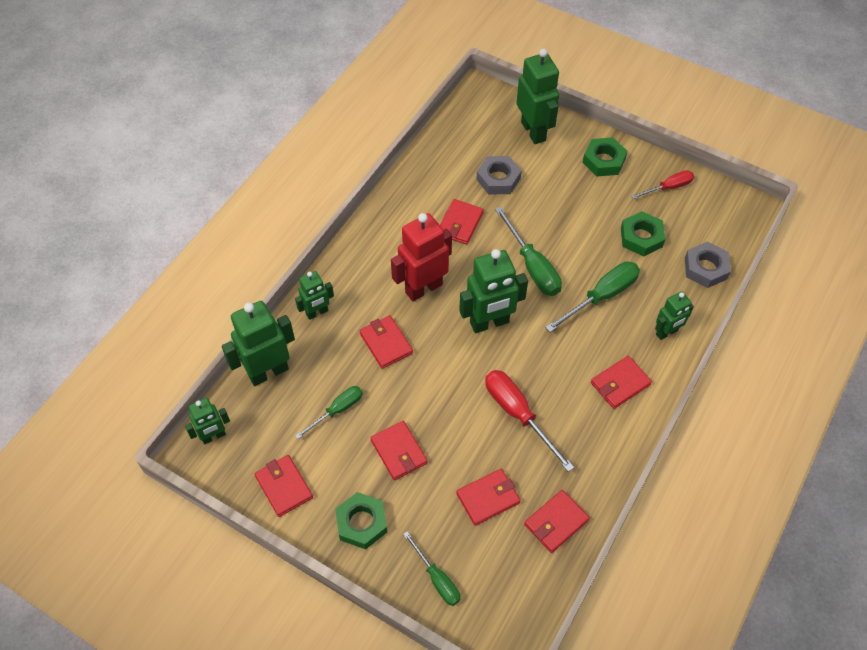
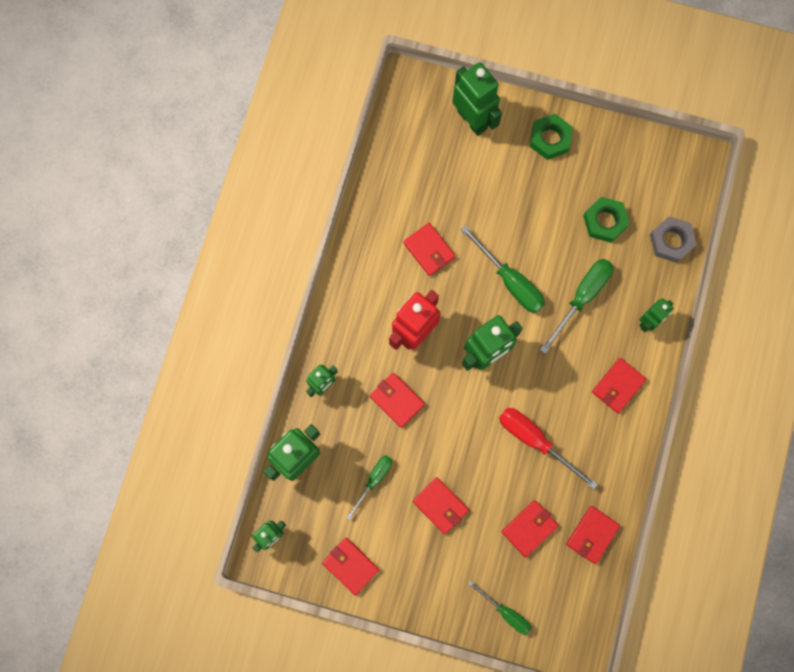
camera: 15 degrees left, 20 degrees up
green nut [335,492,387,549] -> none
red wallet [440,199,484,245] -> red wallet turned 45 degrees counterclockwise [403,223,455,276]
grey nut [476,156,522,194] -> none
red screwdriver [631,170,694,199] -> none

